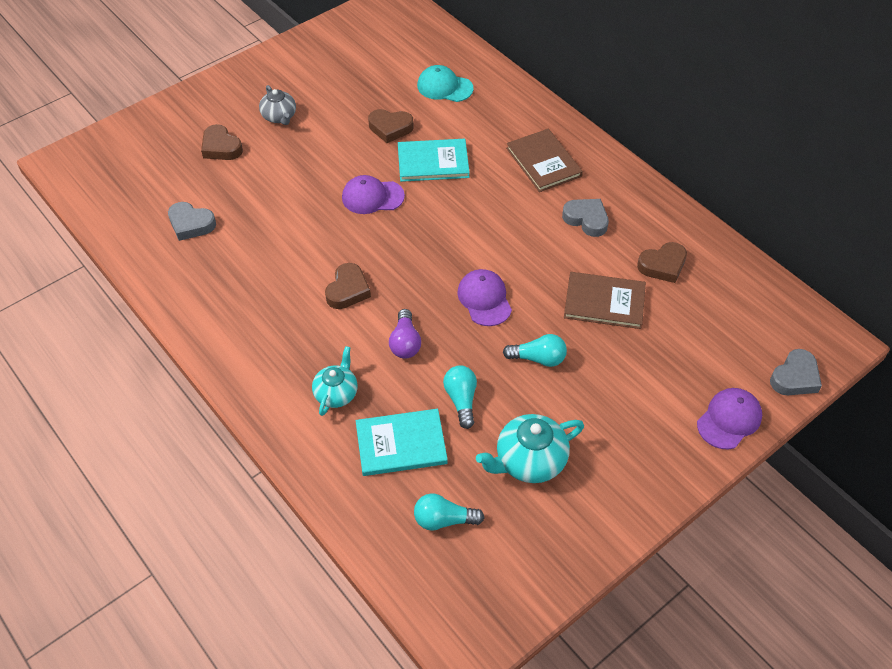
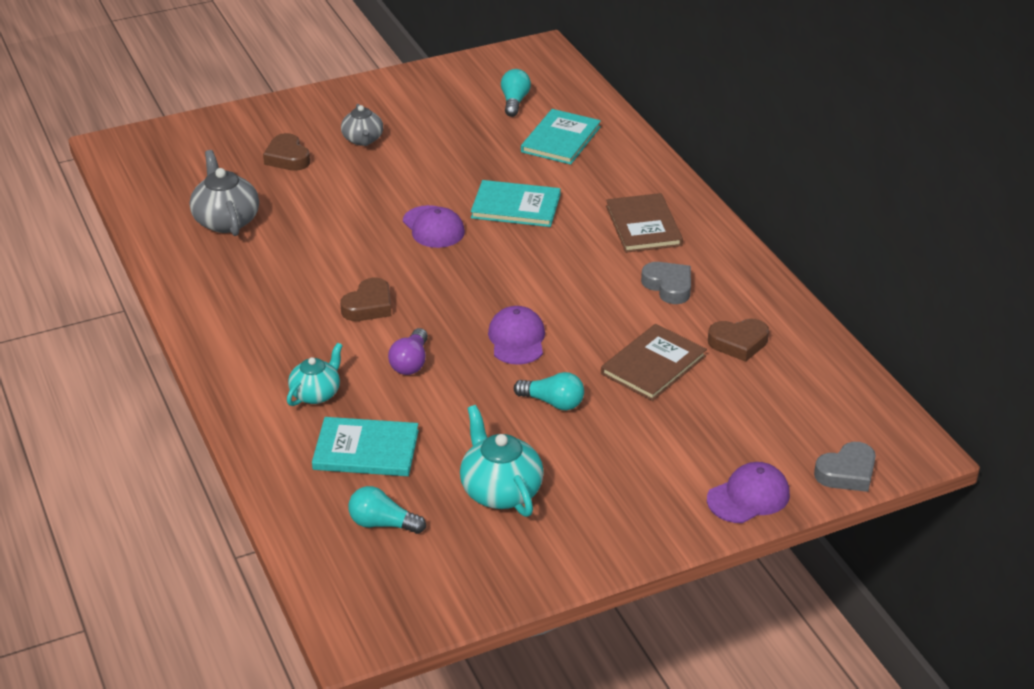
camera: 15 degrees right, 15 degrees down
grey heart [168,202,216,241] -> grey teapot [190,150,259,236]
purple cap [342,175,405,214] -> purple cap turned 135 degrees counterclockwise [403,205,465,248]
brown heart [368,109,414,143] -> none
turquoise cap [417,65,473,102] -> turquoise book [521,109,601,165]
turquoise light bulb [443,366,477,429] -> turquoise light bulb moved to [501,69,531,117]
turquoise teapot [476,414,584,483] -> turquoise teapot turned 75 degrees clockwise [460,405,544,517]
brown book [564,272,646,329] -> brown book turned 75 degrees counterclockwise [601,324,707,401]

